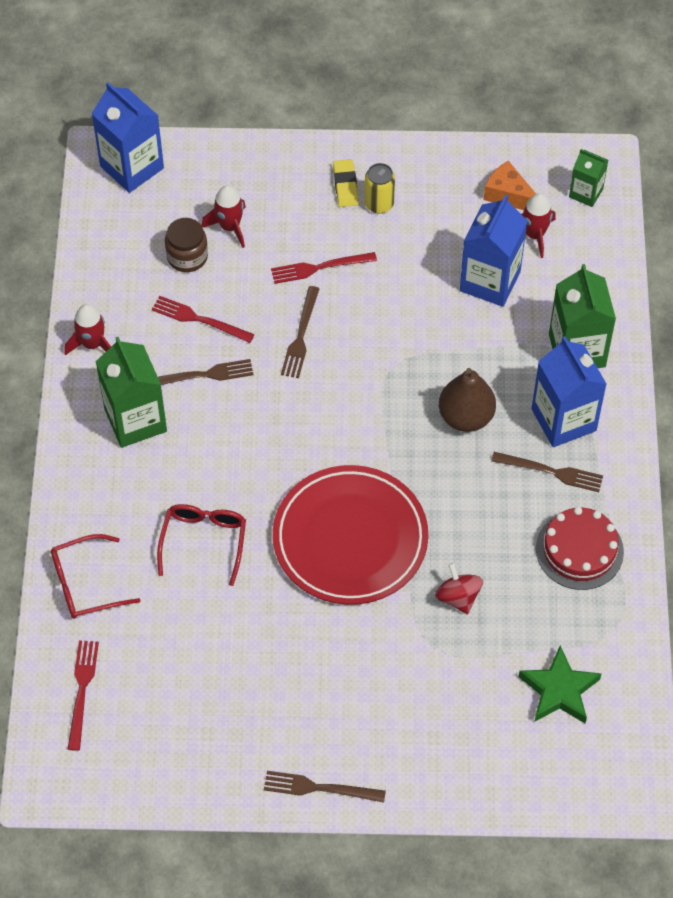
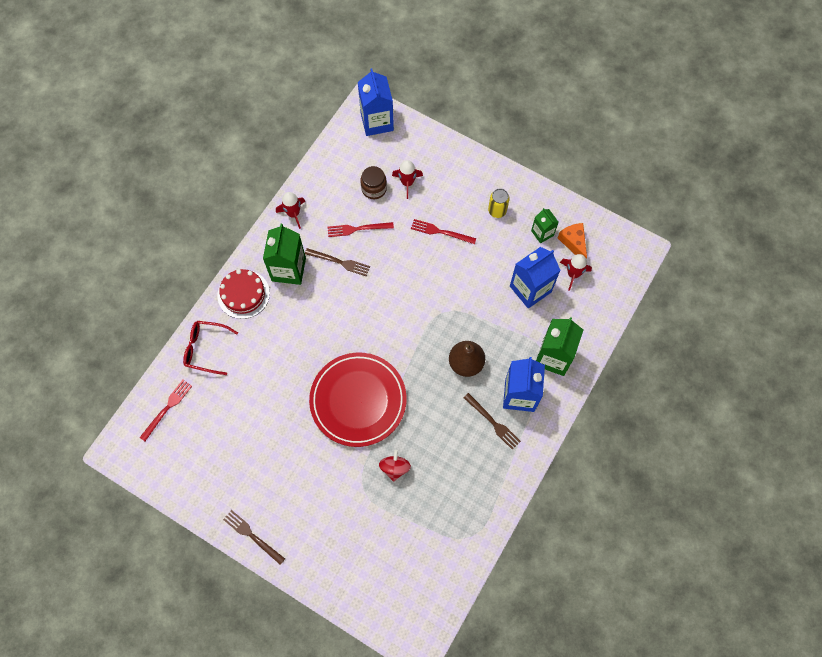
camera: 30 degrees right, 10 degrees up
red fork [152,296,255,343] -> red fork turned 60 degrees counterclockwise [328,222,394,237]
red glasses [157,504,246,586] -> none
brown fork [281,286,320,378] -> none
yellow eraser [333,159,359,207] -> none
green star [518,646,602,723] -> none
red cake [536,507,624,590] -> red cake moved to [217,269,270,319]
green carton [569,149,608,207] -> green carton moved to [531,208,559,243]

